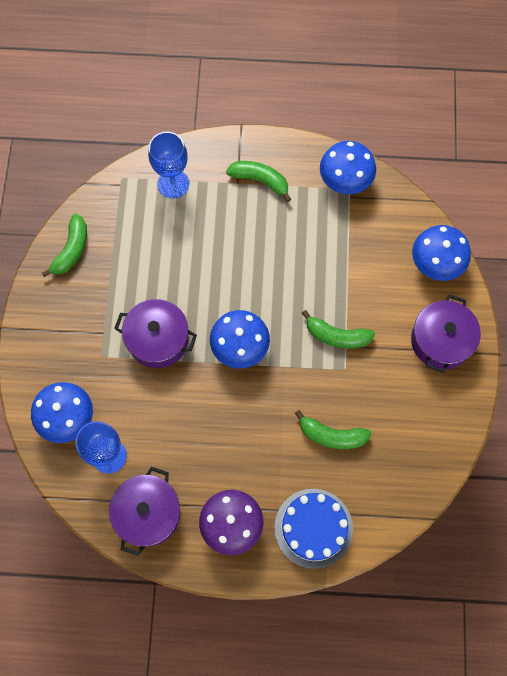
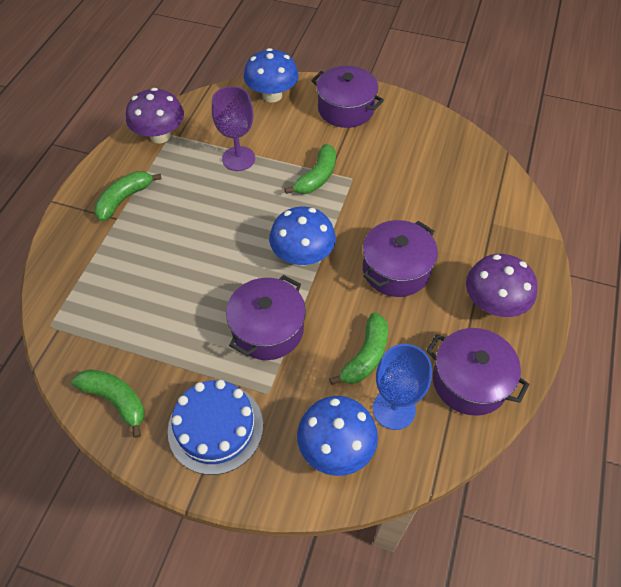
camera: 75 degrees left, 15 degrees down
blue goblet [148,132,189,199] -> none
blue cake [274,489,353,569] -> blue cake moved to [168,380,263,475]
green banana [294,410,372,449] -> green banana moved to [329,312,388,385]
blue mushroom [320,141,376,194] -> purple mushroom [126,88,184,143]
none -> purple goblet [212,86,255,171]
none -> purple pot [363,220,438,297]

